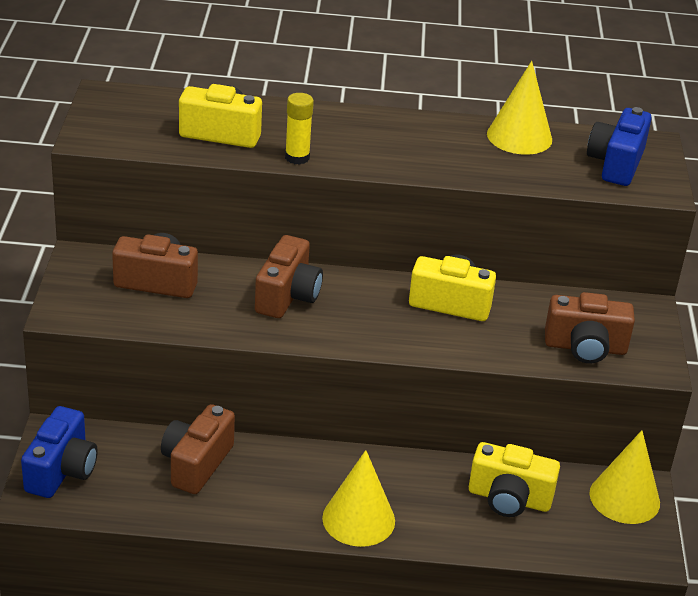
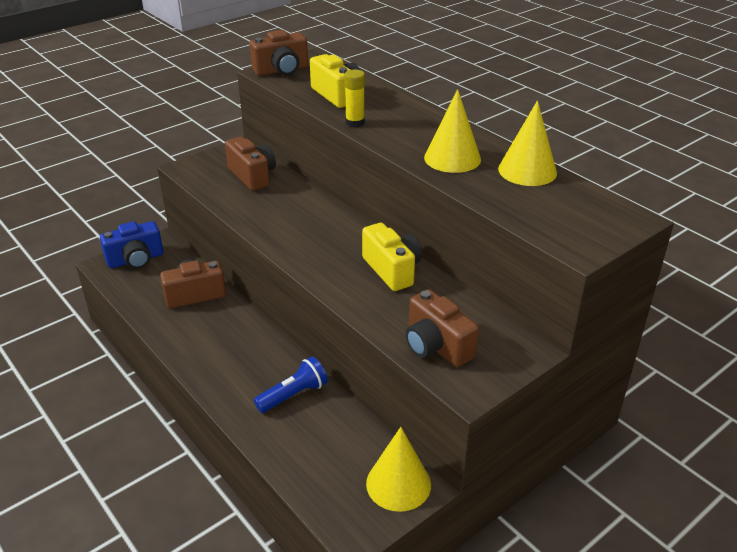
camera: 50 degrees right, 0 degrees up
brown camera [255,235,323,318] -> brown camera moved to [250,30,308,76]
yellow cone [322,450,395,547] -> yellow cone moved to [424,89,481,173]
yellow camera [469,442,560,517] -> none
blue camera [587,107,652,186] -> none
none -> blue flashlight [254,356,328,413]

